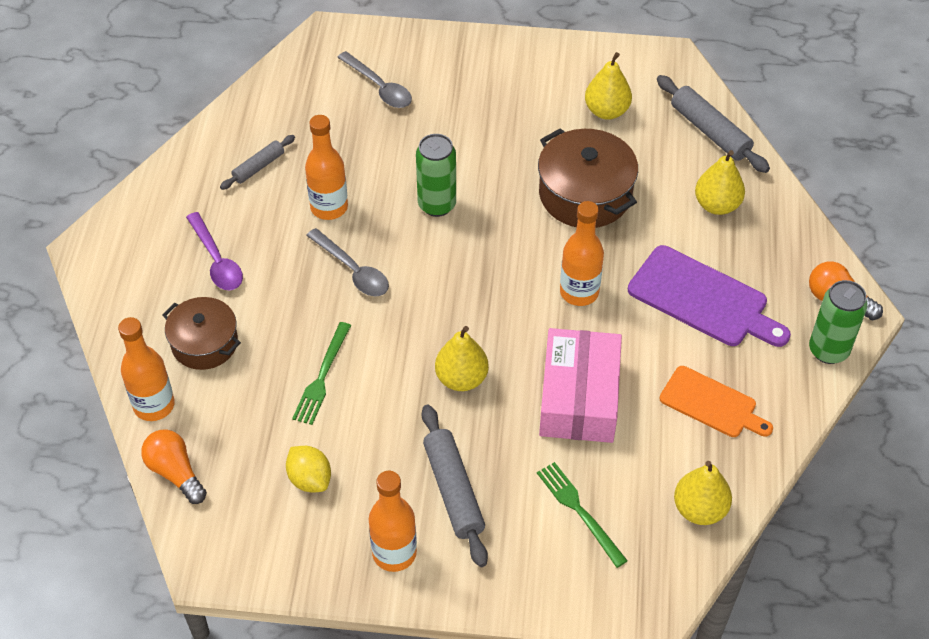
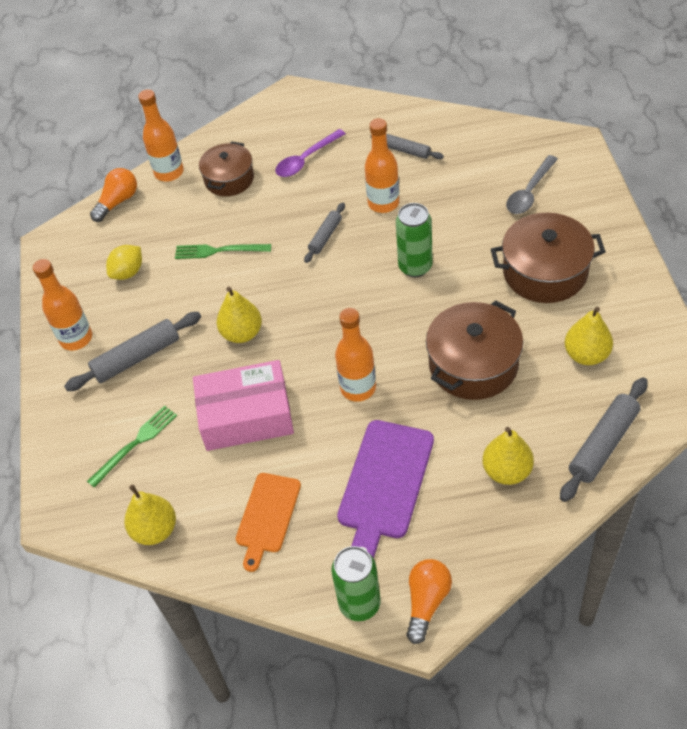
camera: 80 degrees right, 0 degrees up
grey spoon [306,228,389,296] -> grey rolling pin [304,203,345,263]
none -> brown pot [491,212,606,303]

